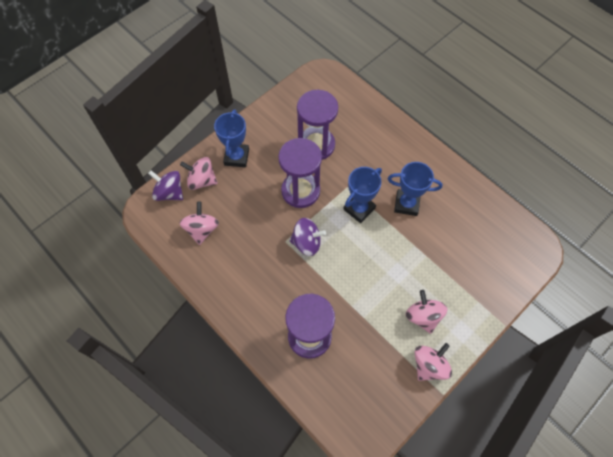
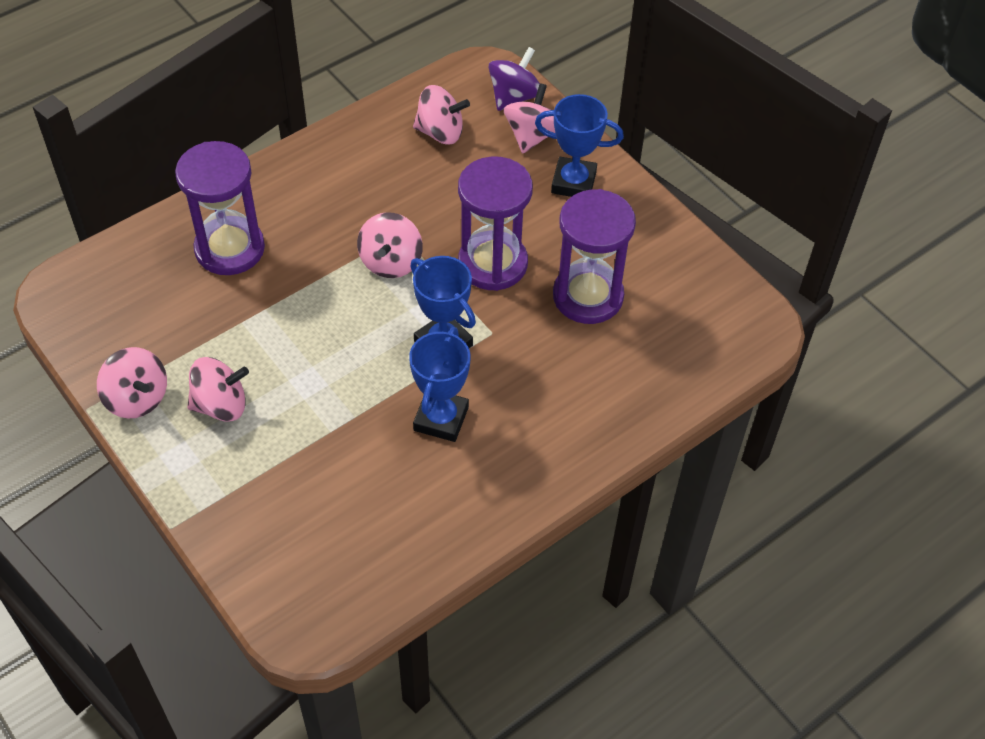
camera: 95 degrees right, 10 degrees down
purple spinning top [289,218,326,256] -> pink spinning top [357,212,423,278]

